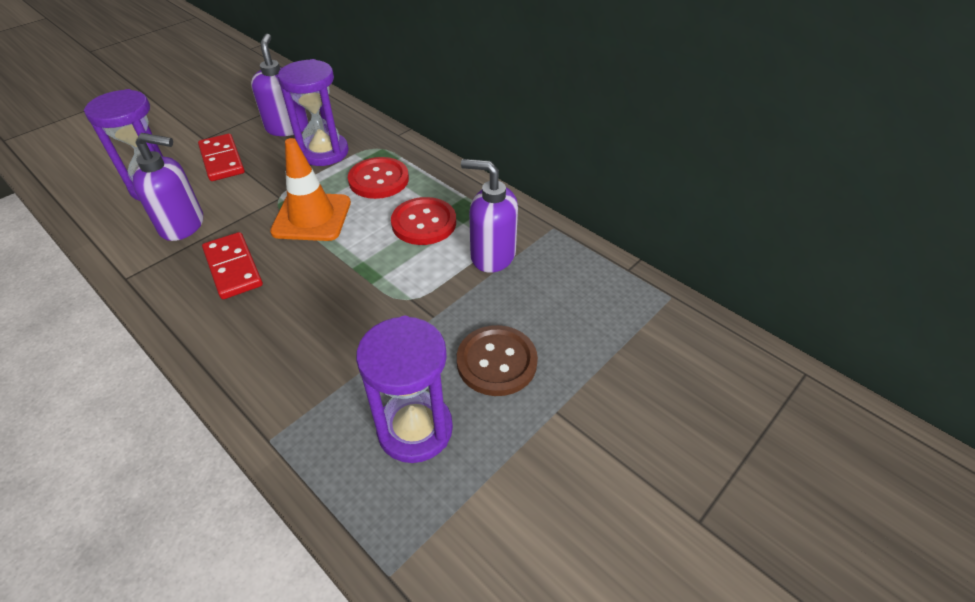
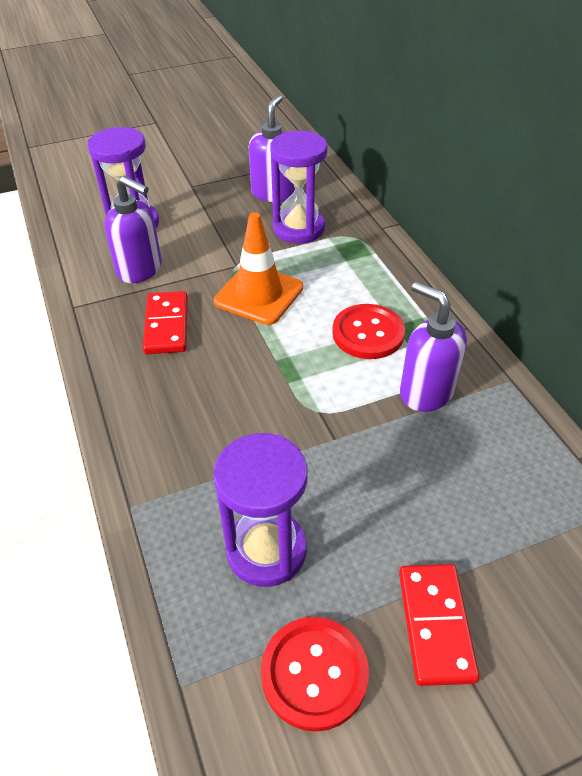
camera: 25 degrees right, 0 degrees up
red domino [198,134,245,181] -> red domino moved to [399,564,480,686]
red button [348,157,409,199] -> red button moved to [261,617,369,732]
brown button [457,325,538,396] -> none

